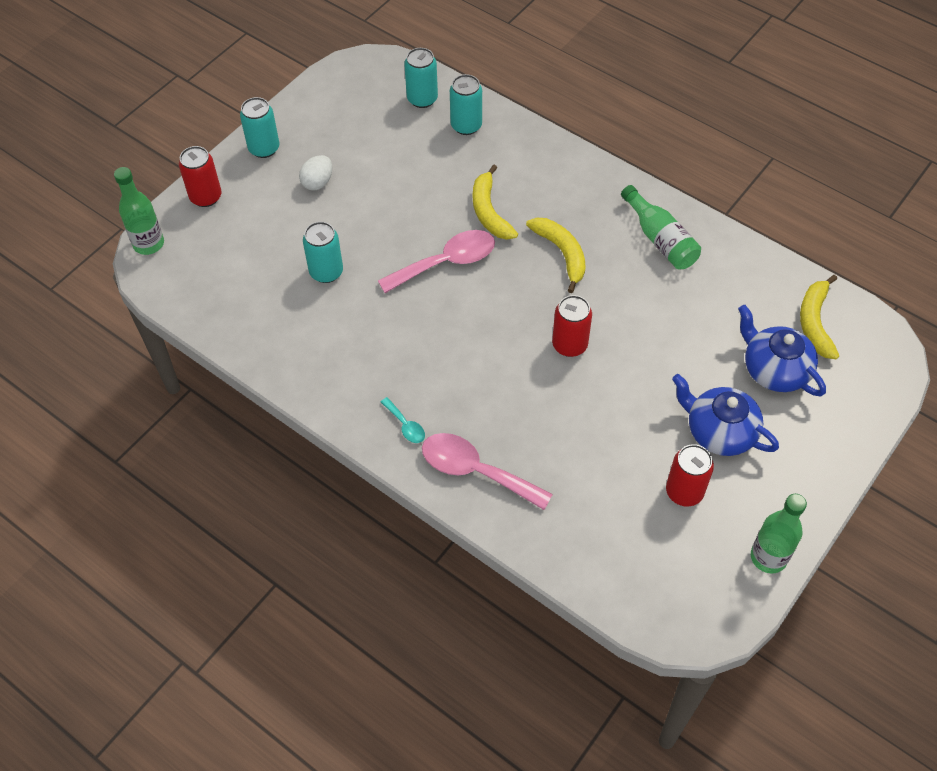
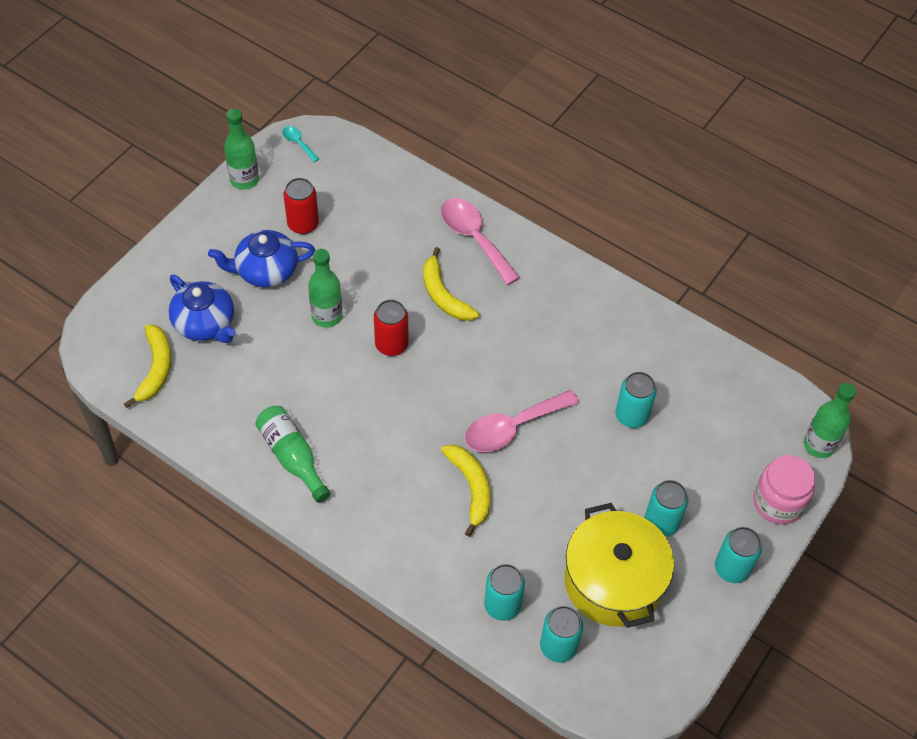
camera: 175 degrees right, 0 degrees up
red can [179,146,221,207] -> pink jar [753,455,815,524]
white egg [299,155,332,190] -> turquoise can [644,480,689,537]
turquoise spoon [381,397,425,443] -> turquoise spoon moved to [282,126,319,162]
pink spoon [422,433,553,510] -> pink spoon turned 150 degrees counterclockwise [441,198,520,285]
yellow banana [526,218,586,293] -> yellow banana moved to [423,247,479,321]
blue teapot [672,374,779,456] -> blue teapot turned 135 degrees clockwise [208,230,315,287]
none -> green bottle [308,249,342,328]
none -> yellow pot [564,503,674,628]

